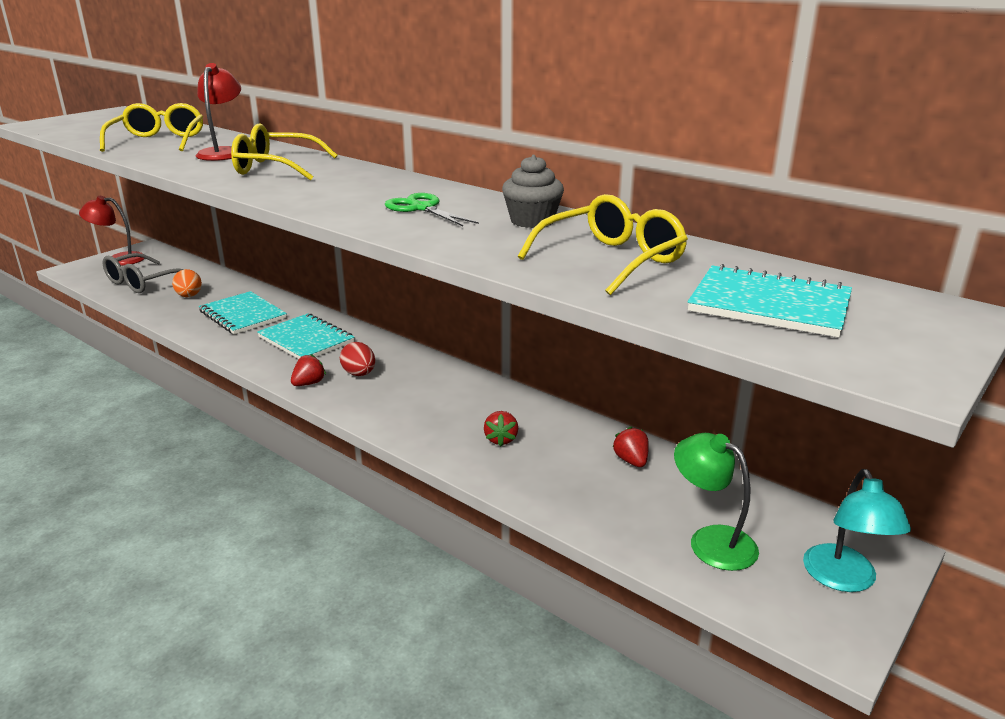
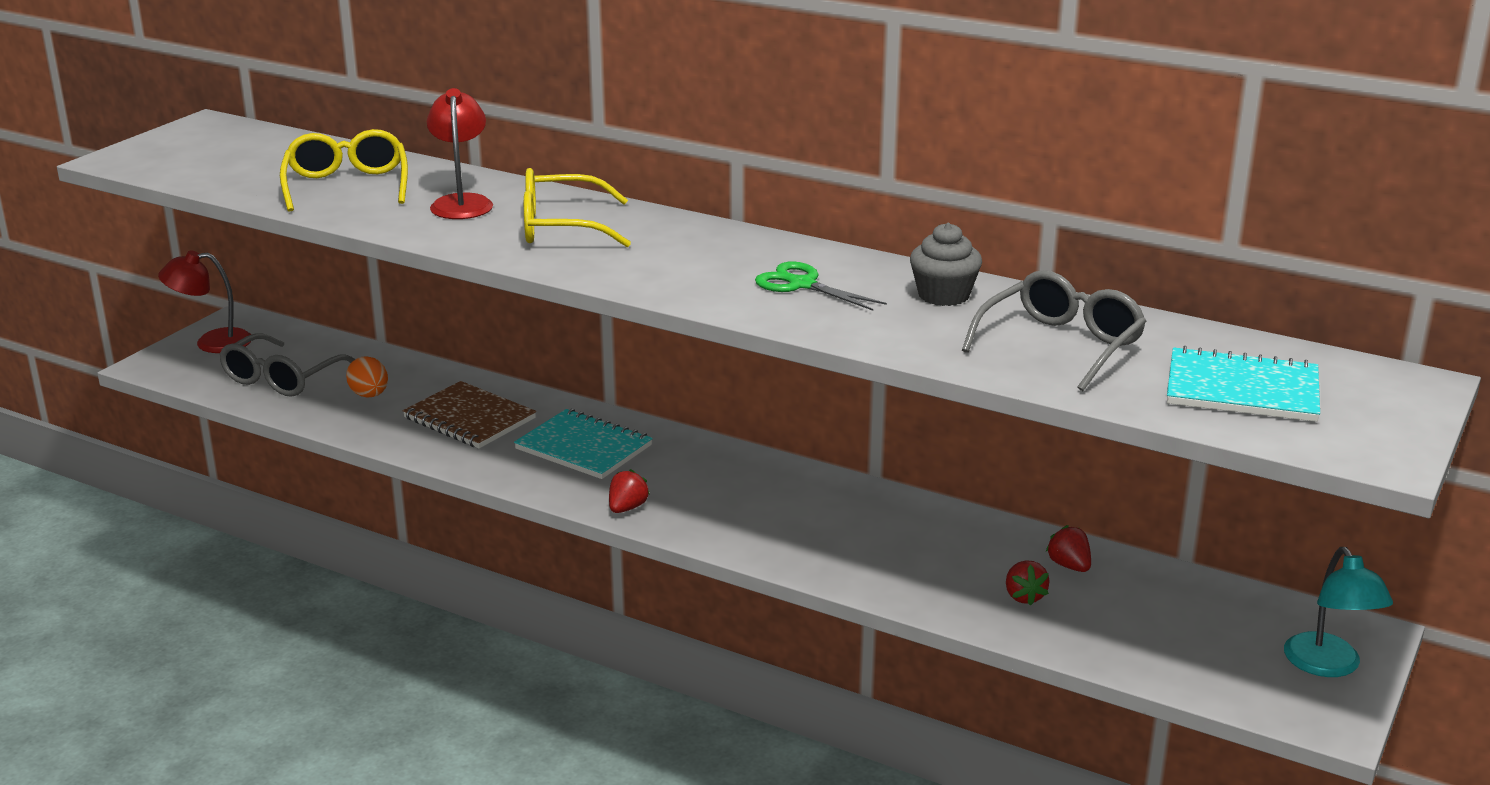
camera: 10 degrees left, 0 degrees up
turquoise notebook [199,291,287,335] -> brown notebook [403,381,536,448]
red egg [340,342,375,376] -> none
red strawberry [484,411,518,447] -> red strawberry moved to [1006,560,1049,606]
yellow glasses [518,194,688,295] -> grey glasses [962,270,1146,391]
green lamp [674,433,759,571] -> none

